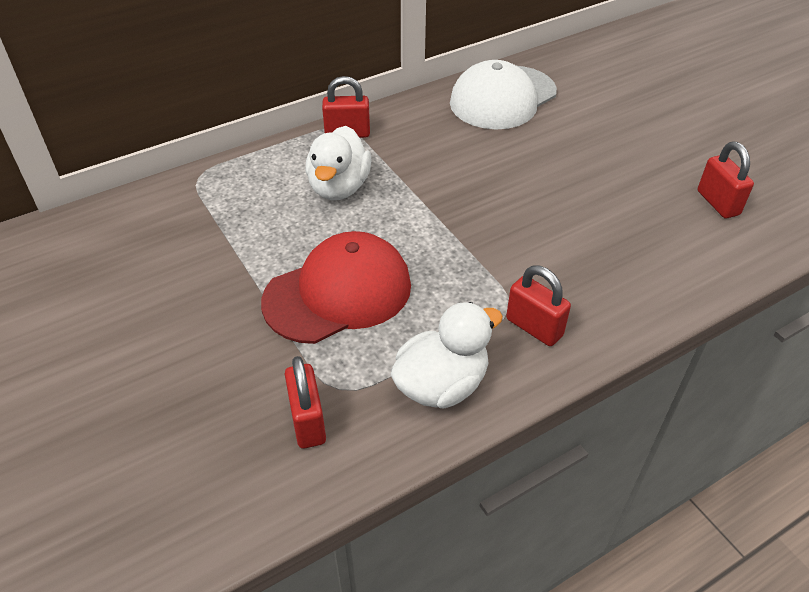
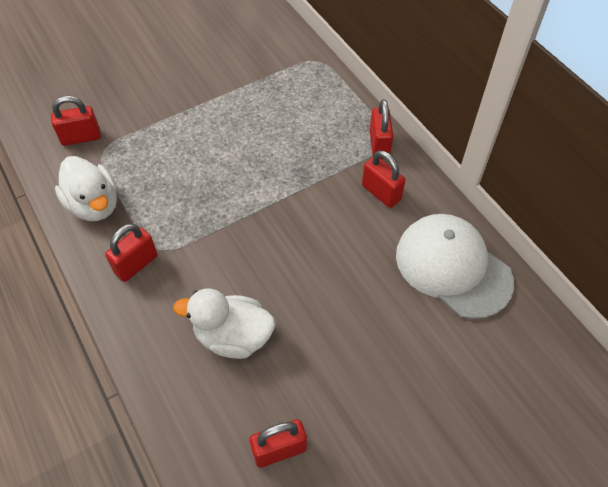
camera: 90 degrees right, 10 degrees up
red cap [261,231,411,344] -> none
white duck [306,126,372,200] -> white duck moved to [173,289,275,359]
none -> red padlock [362,150,406,208]

